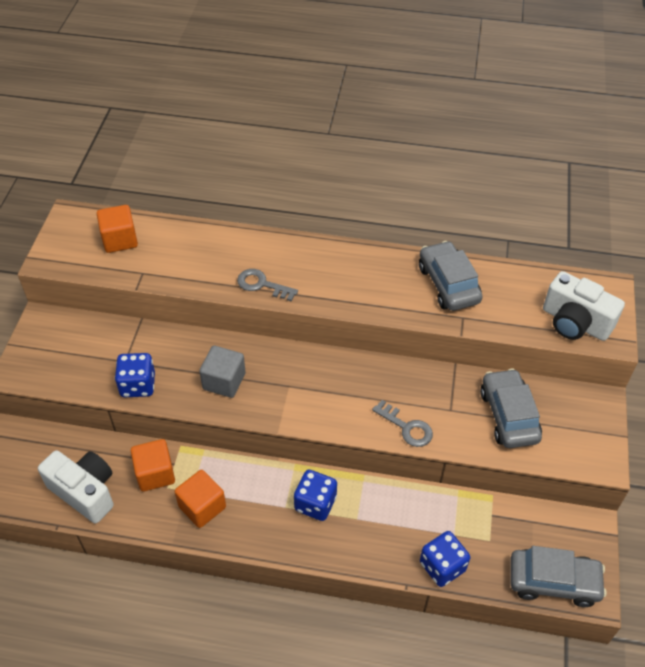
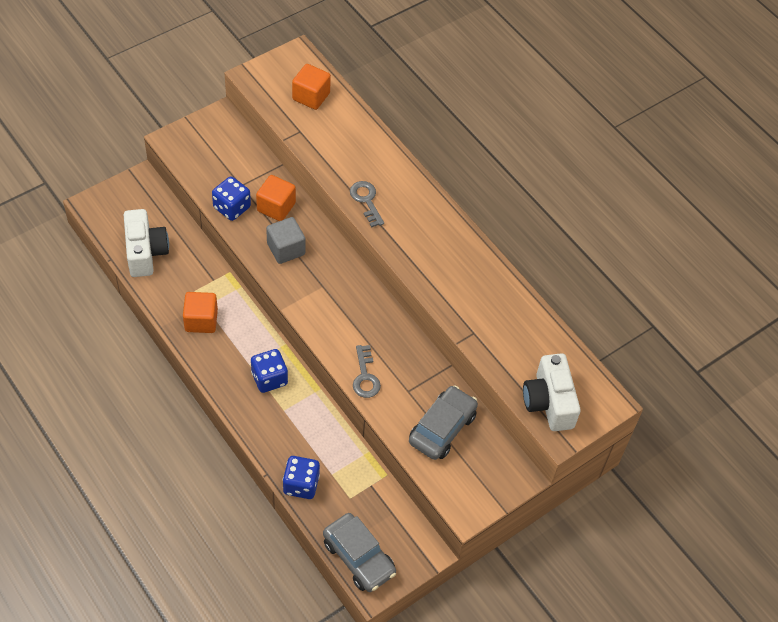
camera: 40 degrees right, 5 degrees up
orange cube [131,439,175,491] -> orange cube moved to [256,175,296,221]
grey car [419,241,483,311] -> none

